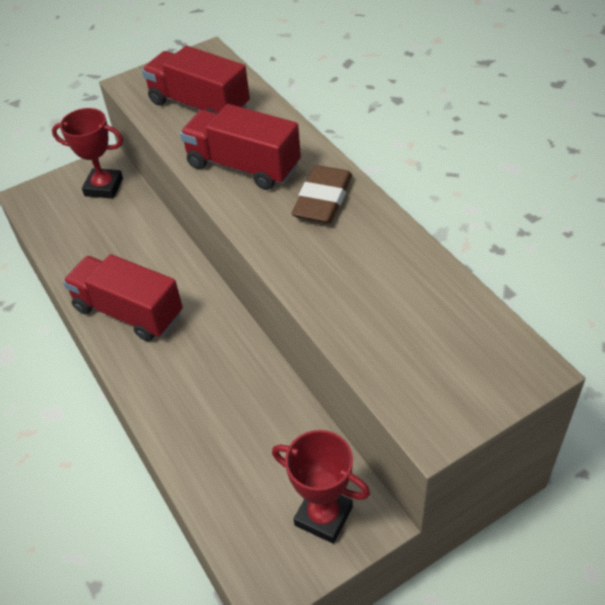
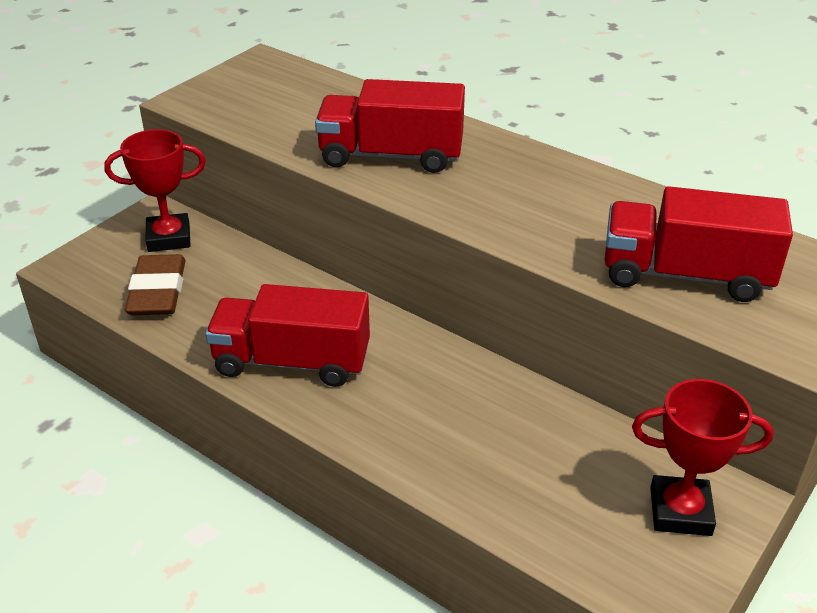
camera: 25 degrees left, 10 degrees down
red truck [142,46,250,114] -> red truck moved to [605,186,793,302]
brown eraser [292,165,352,224] -> brown eraser moved to [125,254,186,315]

